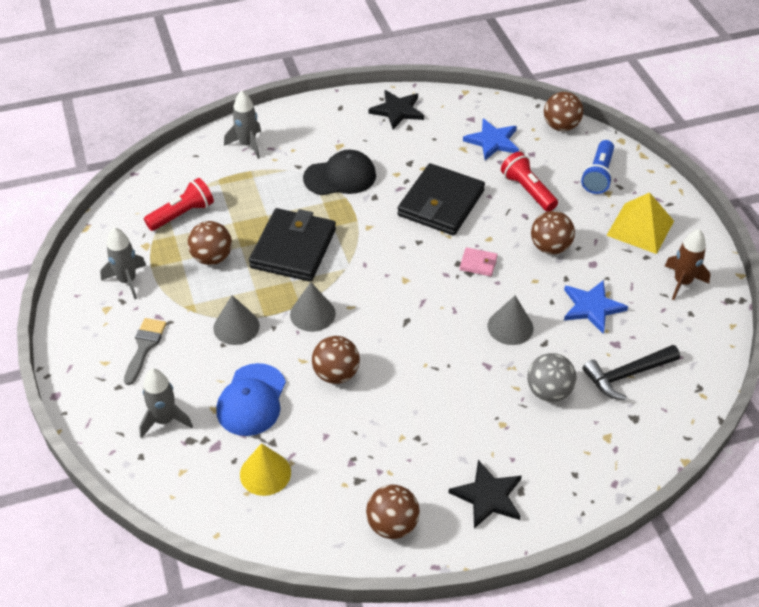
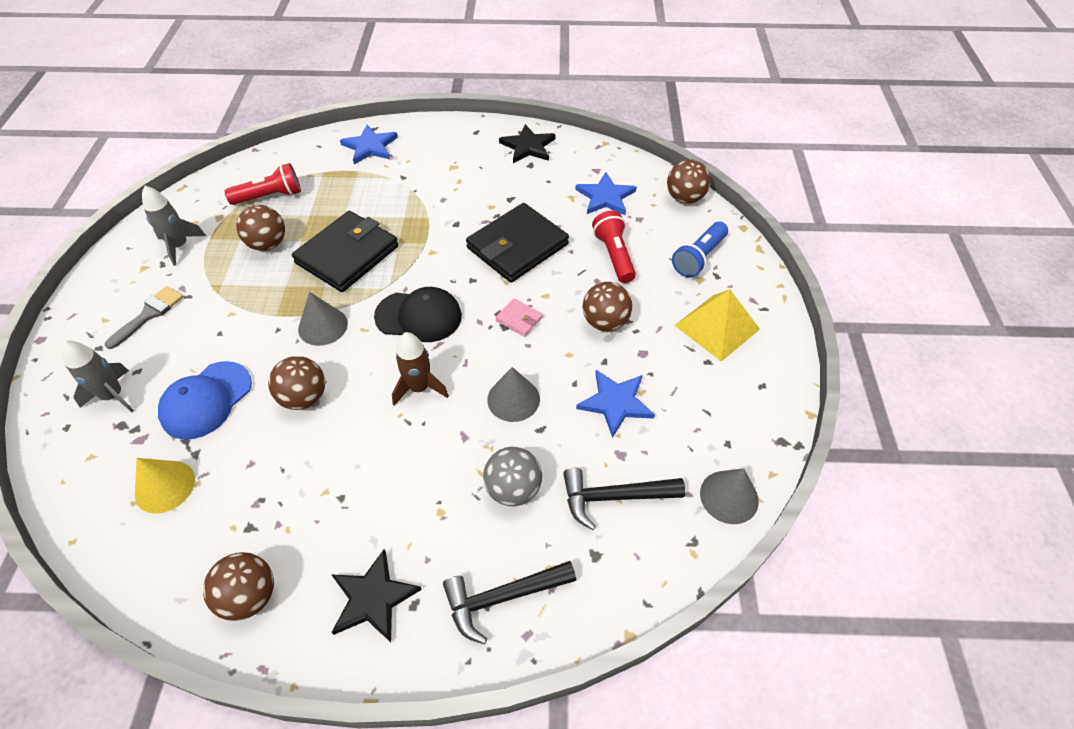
camera: 20 degrees right, 5 degrees up
grey cone [213,295,260,345] -> grey cone moved to [700,469,759,524]
grey rocket [224,91,261,159] -> blue star [340,125,398,164]
black cap [303,150,376,195] -> black cap moved to [374,287,462,342]
brown rocket [665,229,710,300] -> brown rocket moved to [392,332,449,406]
none -> black hammer [443,561,576,644]

